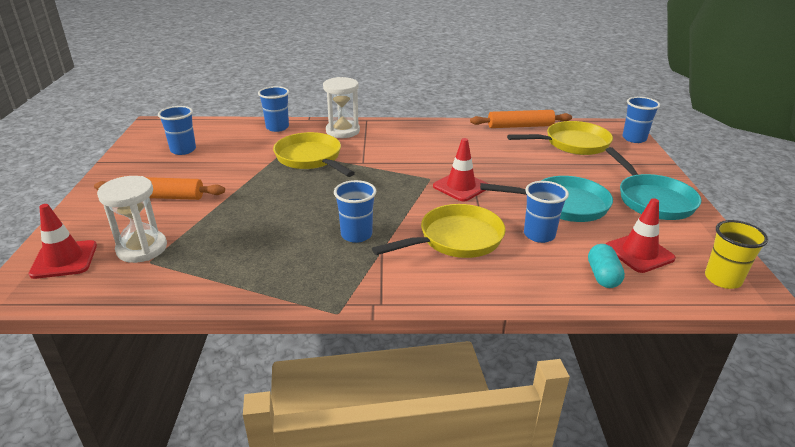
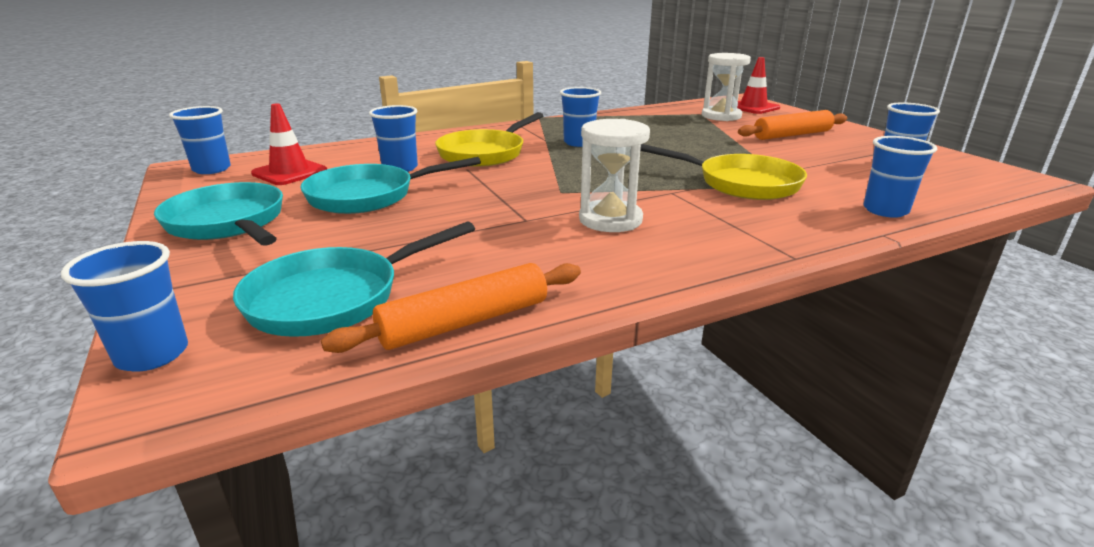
camera: 155 degrees right, 5 degrees down
white hourglass [323,77,360,138] -> white hourglass moved to [579,119,650,232]
red traffic cone [433,138,488,202] -> none
yellow pan [507,121,613,155] -> turquoise pan [233,221,475,337]
turquoise capsule [588,244,625,288] -> none
yellow cup [705,220,768,289] -> blue cup [169,106,231,174]

